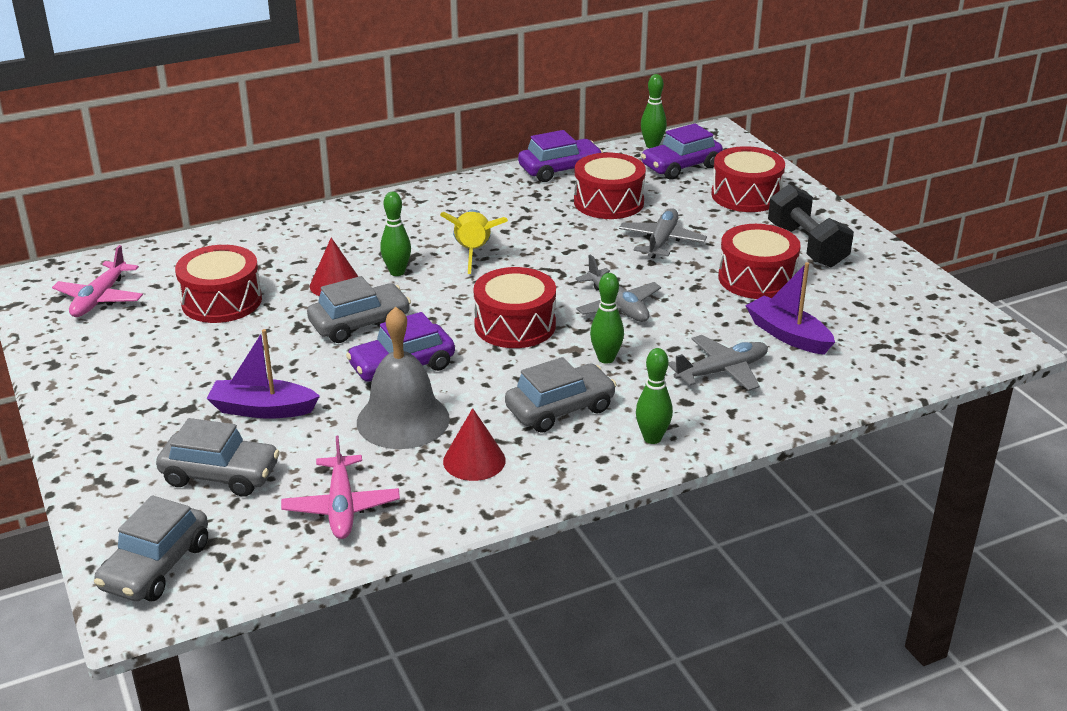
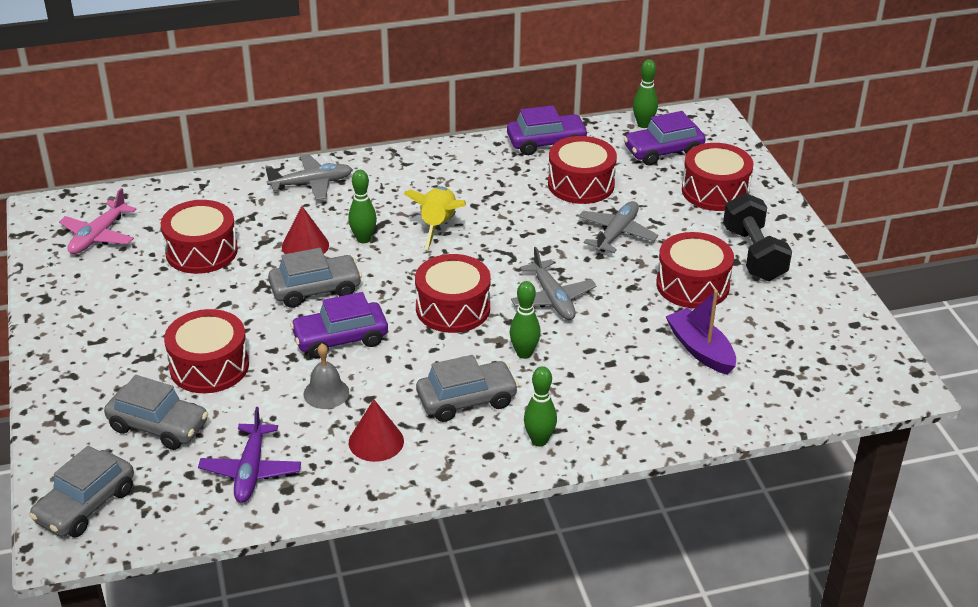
camera: 10 degrees right, 5 degrees up
purple boat [207,329,320,419] -> red drum [164,309,249,393]
pink plane [281,435,400,539] -> purple plane [198,407,301,503]
grey bell [357,306,450,449] -> grey bell [303,343,349,409], size x0.55
grey plane [668,335,768,391] -> grey plane moved to [265,154,353,200]

